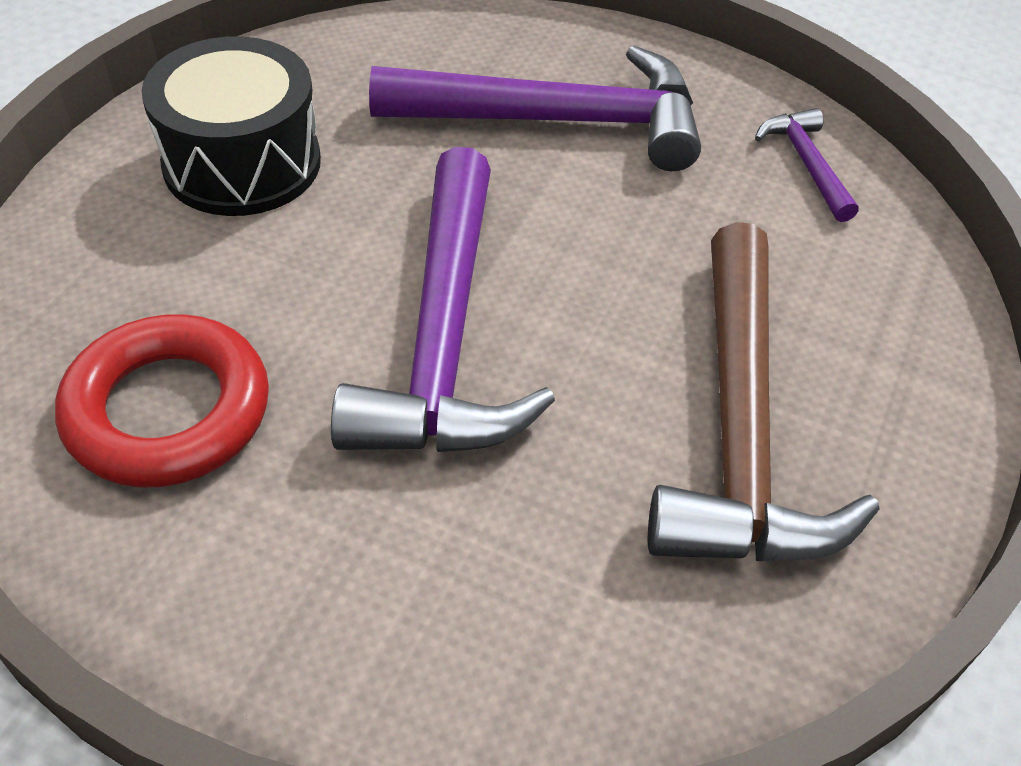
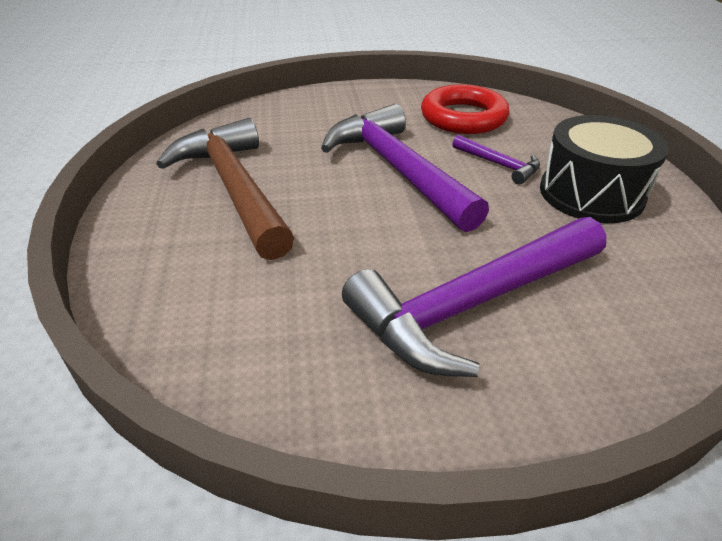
camera: 150 degrees right, 10 degrees down
purple hammer [755,108,859,222] -> purple hammer moved to [452,135,540,184]

